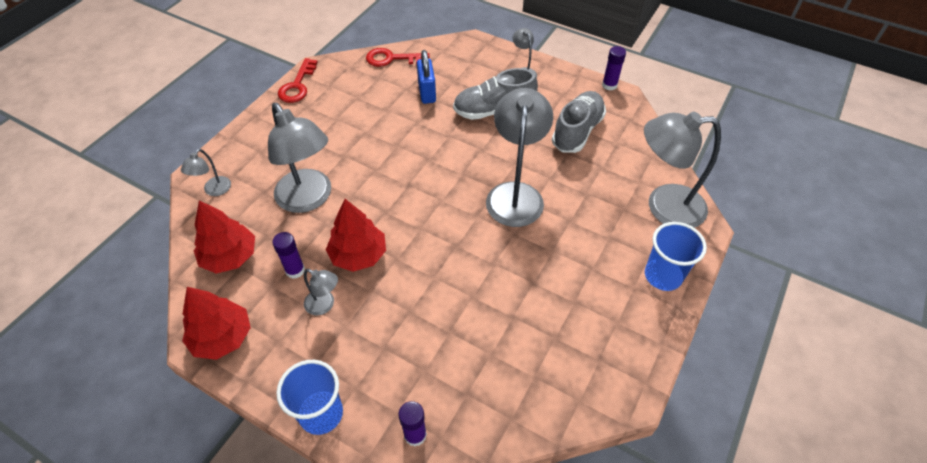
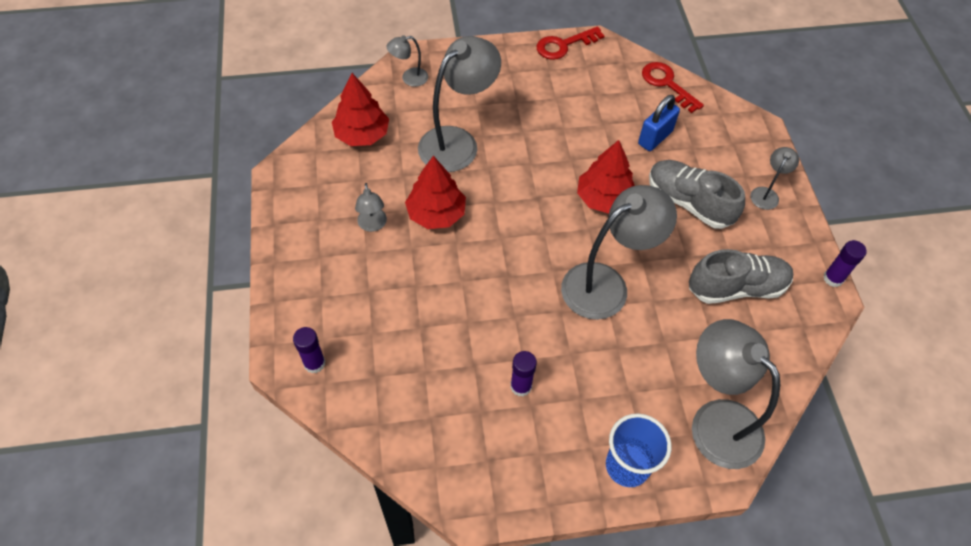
camera: 50 degrees right, 5 degrees up
red tree [182,287,251,360] -> red tree moved to [577,140,635,214]
grey lamp [268,103,331,213] -> grey lamp turned 150 degrees counterclockwise [418,36,501,172]
purple glue stick [272,232,305,279] -> purple glue stick moved to [510,351,537,396]
blue cup [276,360,343,435] -> none

